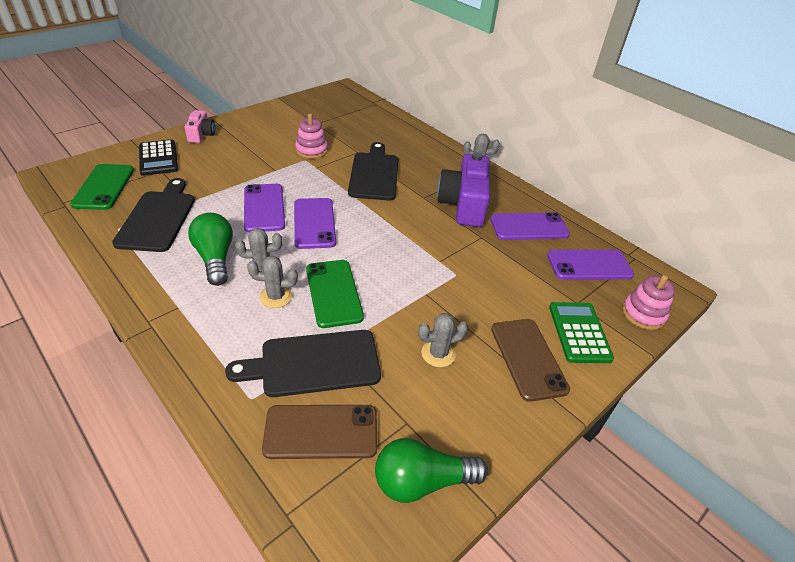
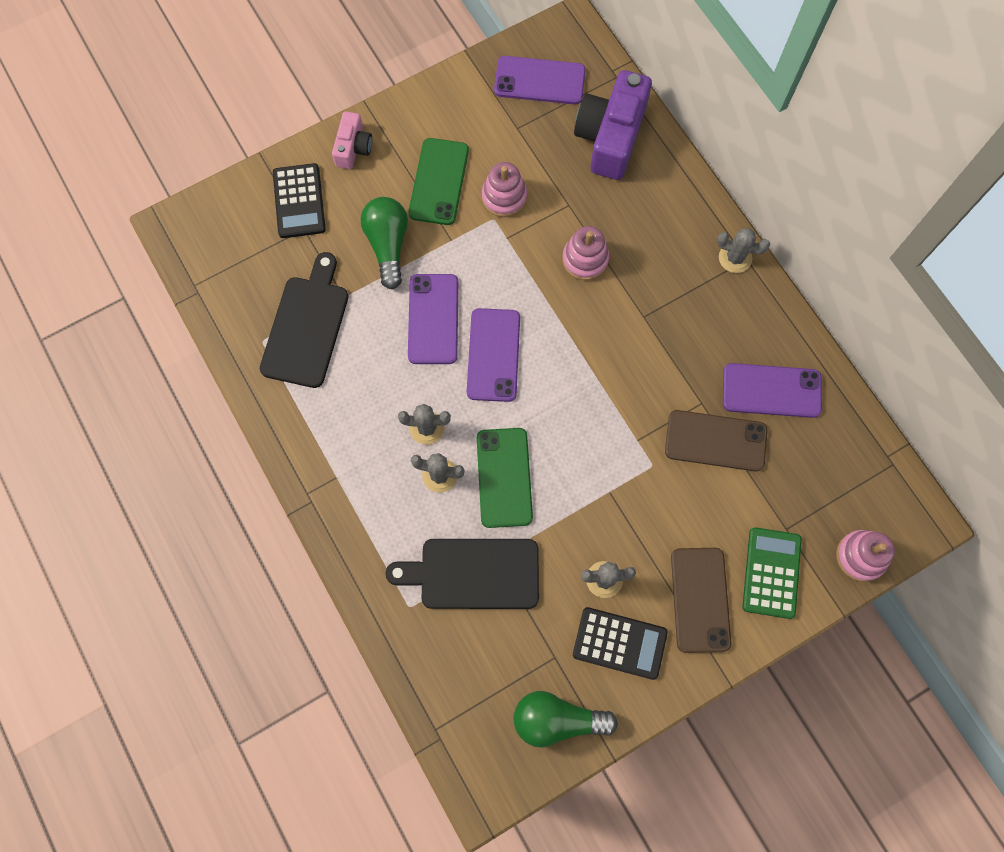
camera: 15 degrees right, 30 degrees up
green phone [70,164,134,210] -> green phone moved to [408,138,469,225]
green light bulb [188,213,233,286] -> green light bulb moved to [361,197,408,290]
brown phone [262,405,377,459] -> brown phone moved to [665,410,768,471]
black cutting board [348,142,398,201] -> pink stacking toy [562,226,609,280]
purple camera [437,152,490,227] -> purple camera moved to [574,70,652,180]
purple phone [547,250,634,280] -> purple phone moved to [494,56,586,104]
none -> black calculator [573,607,668,680]

